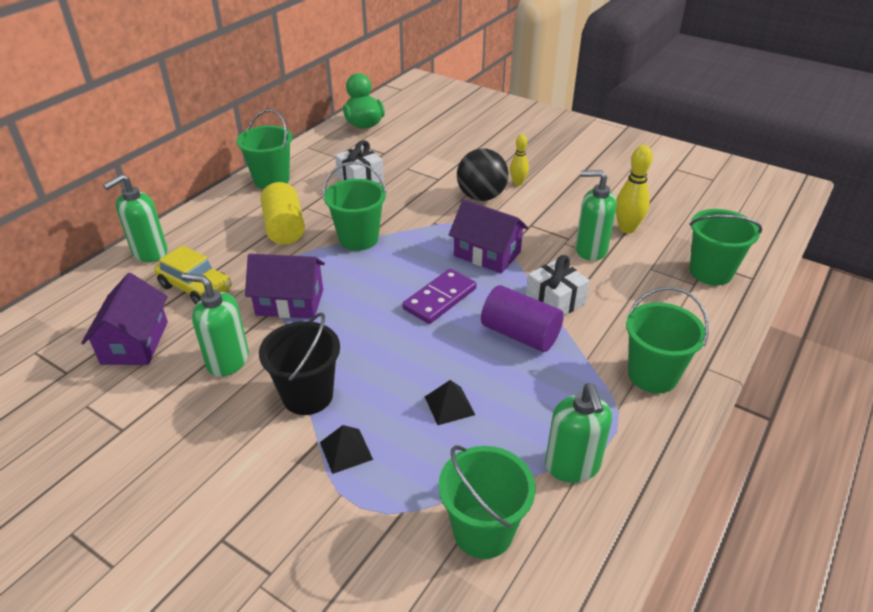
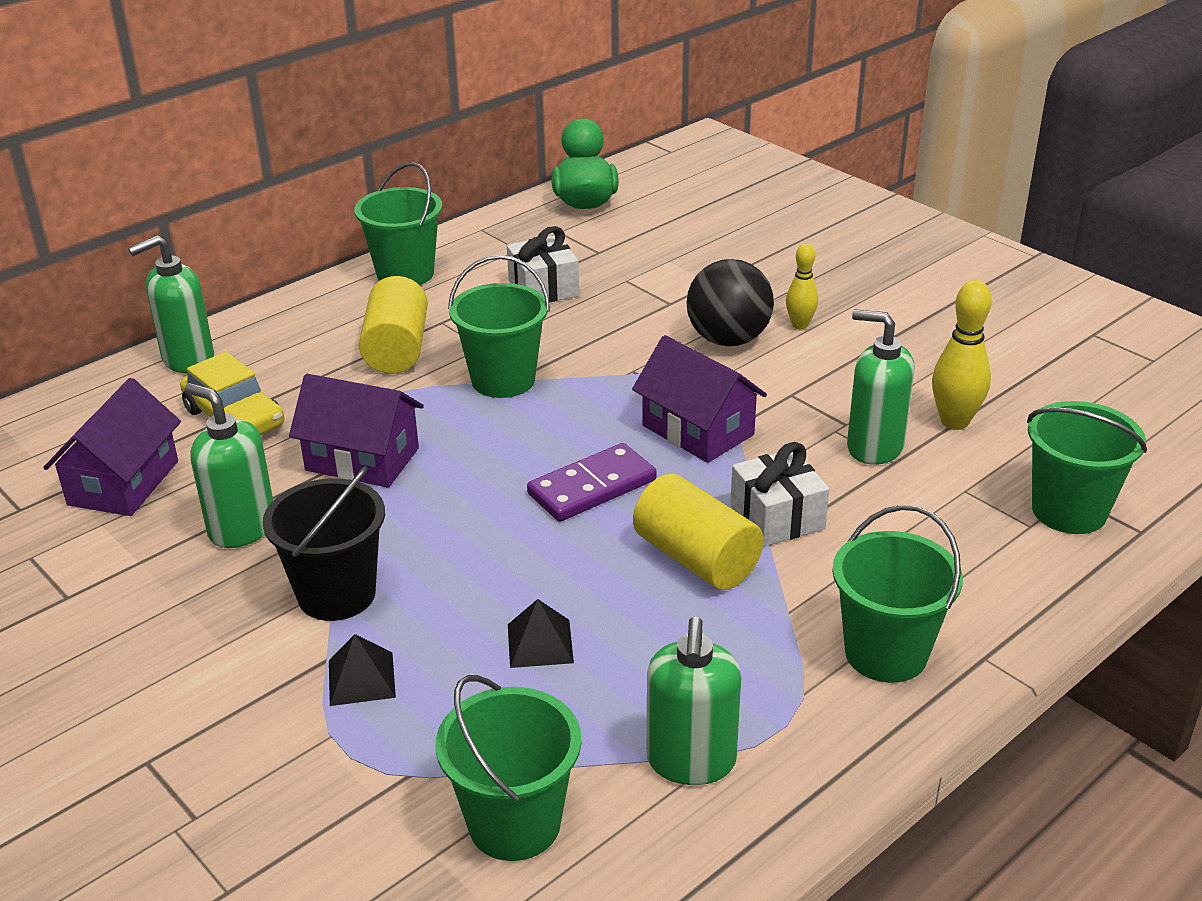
camera: 15 degrees right, 5 degrees down
purple cylinder [481,285,564,352] -> yellow cylinder [633,474,764,590]

